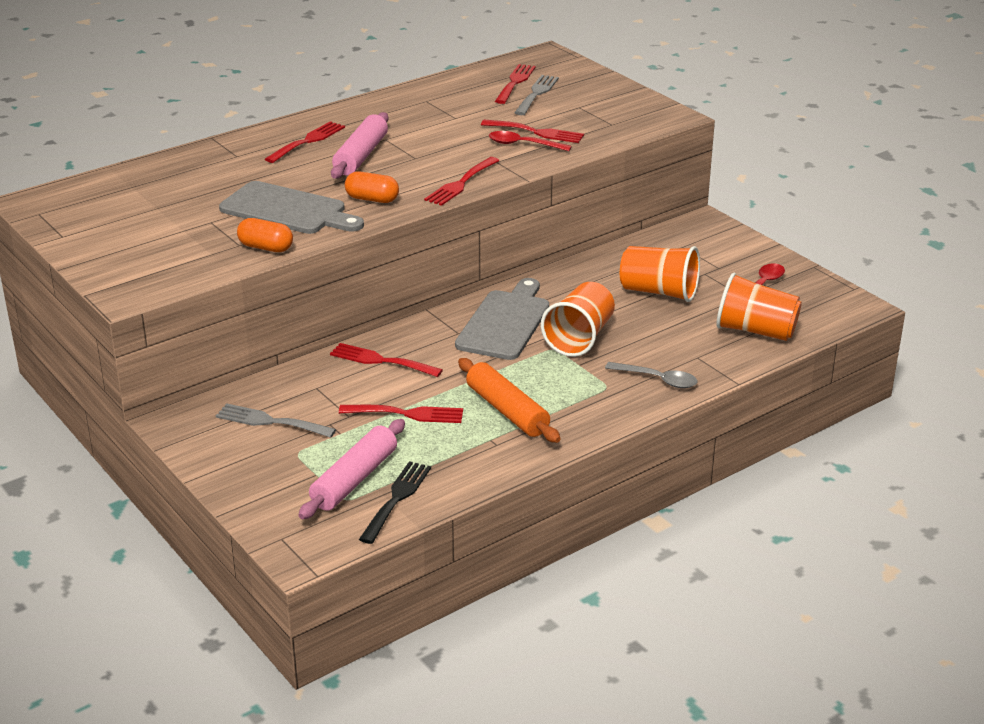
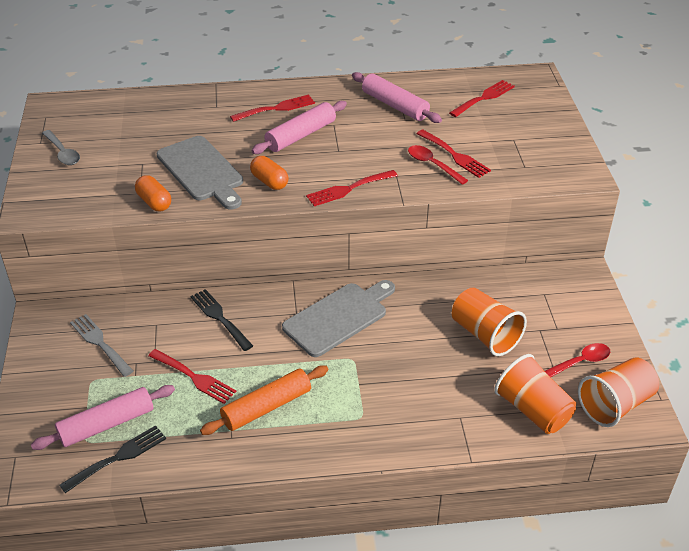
camera: 30 degrees right, 10 degrees up
red fork [330,343,443,377] -> black fork [190,289,253,351]
orange rolling pin [458,358,561,443] -> orange rolling pin turned 60 degrees clockwise [200,366,329,435]
grey fork [514,75,559,115] -> none
orange cup [541,282,615,357] -> orange cup moved to [578,358,659,427]
grey spoon [605,362,698,388] -> grey spoon moved to [42,130,80,165]
none -> pink rolling pin [352,72,442,123]

